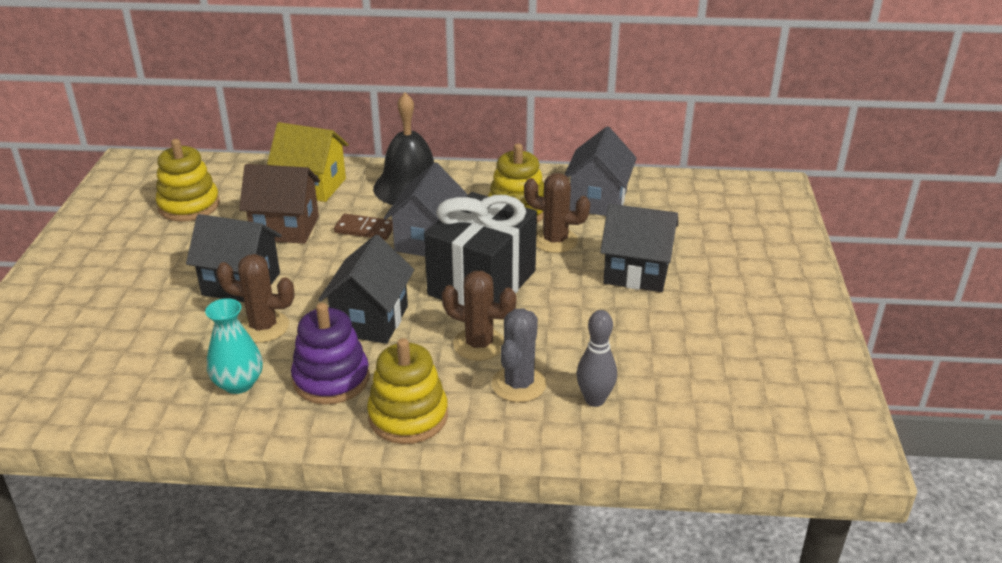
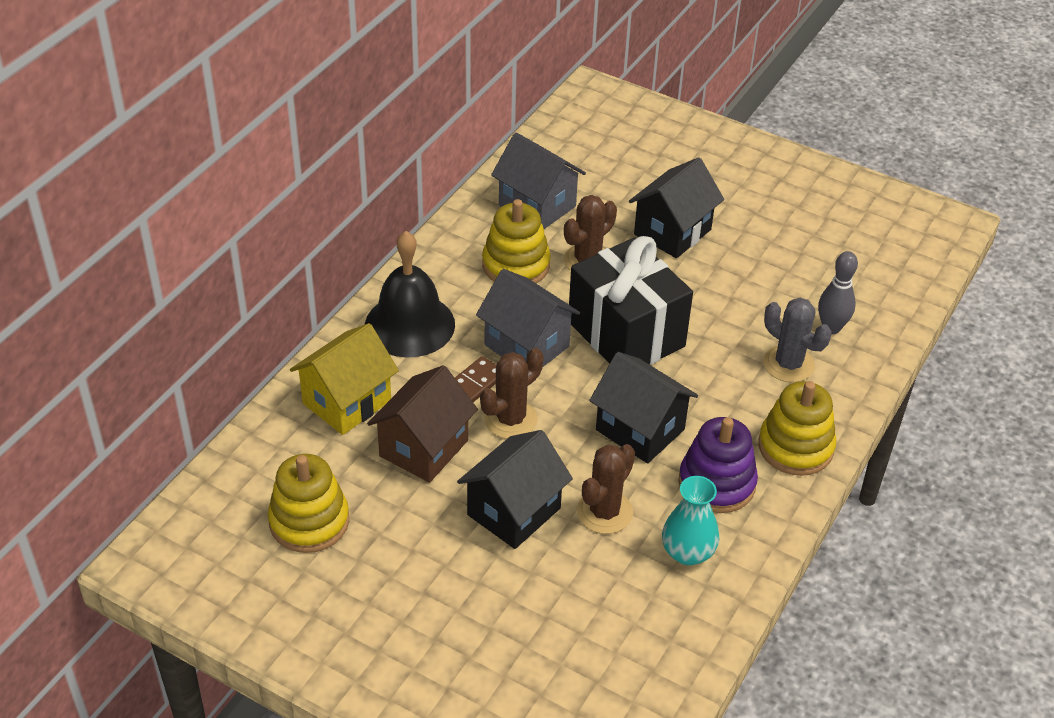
camera: 65 degrees left, 10 degrees up
brown cactus [442,271,517,361] -> brown cactus moved to [480,348,543,439]

